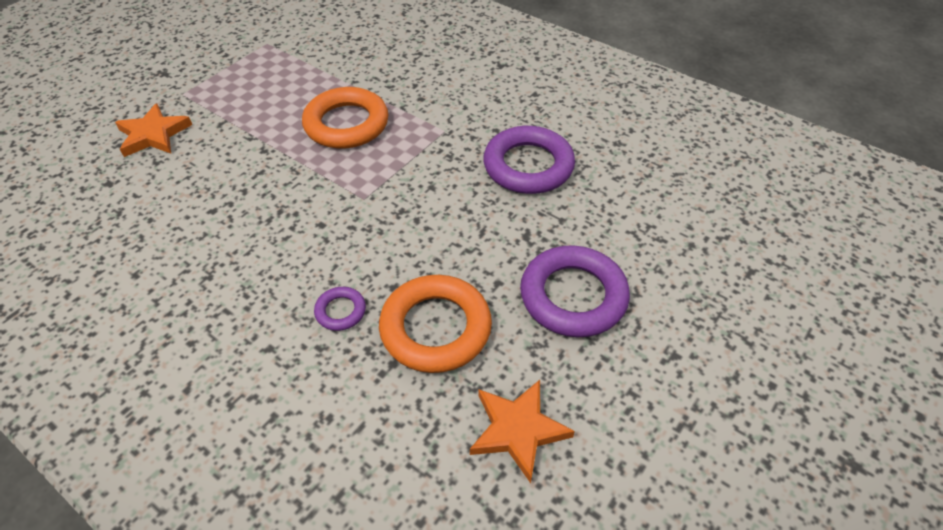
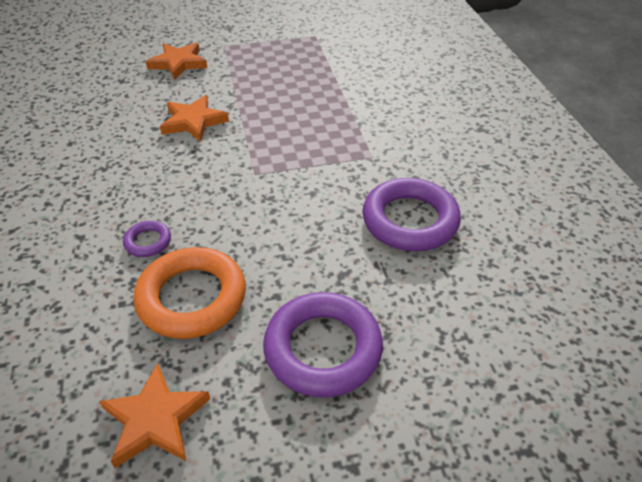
camera: 40 degrees right, 5 degrees down
orange ring [302,87,389,149] -> none
none -> orange star [160,95,229,142]

